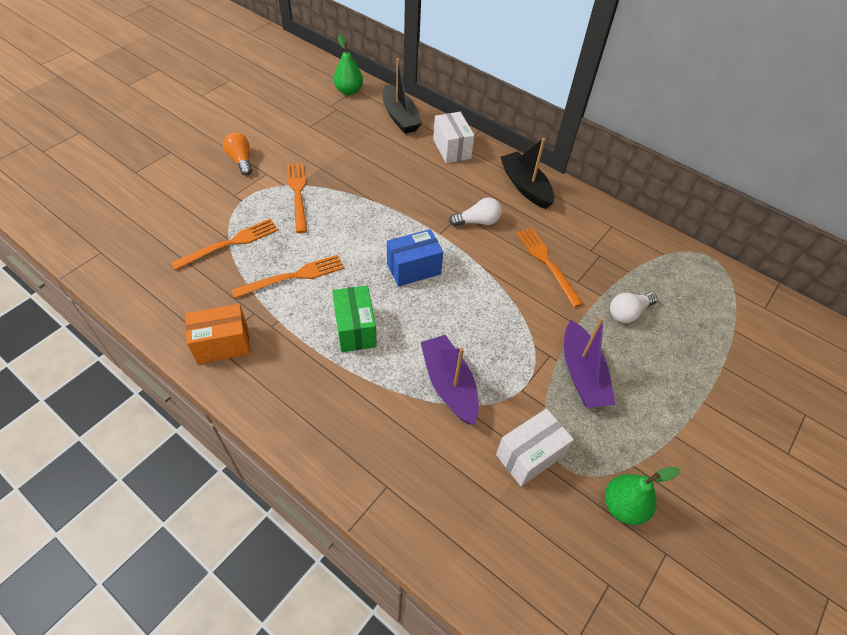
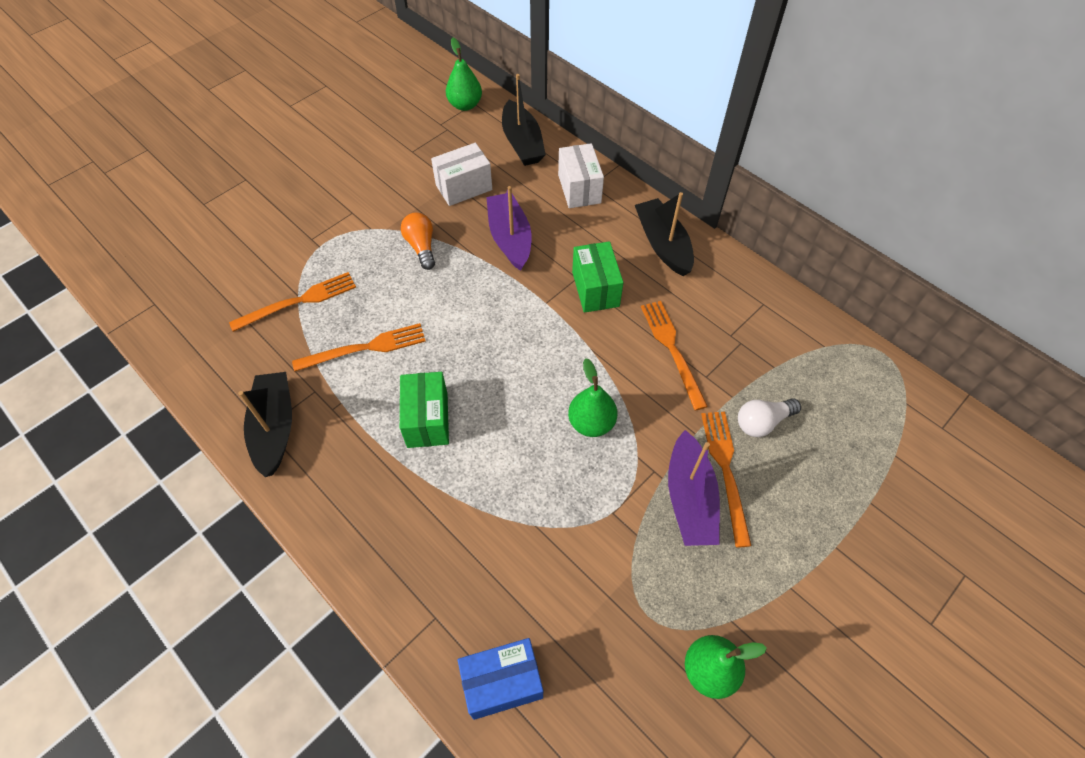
camera: 10 degrees right, 5 degrees up
orange box [185,304,251,364] -> black boat [238,372,292,477]
orange light bulb [223,132,252,175] -> orange light bulb moved to [401,212,435,270]
orange fork [287,163,307,233] -> orange fork moved to [701,412,752,547]
blue box [387,229,443,287] -> blue box moved to [458,638,543,720]
purple boat [420,335,479,425] -> purple boat moved to [486,186,532,271]
white light bulb [449,198,502,226] -> green box [572,241,624,313]
white box [496,408,574,486] -> white box moved to [431,143,492,206]
none -> green pear [568,358,617,437]

